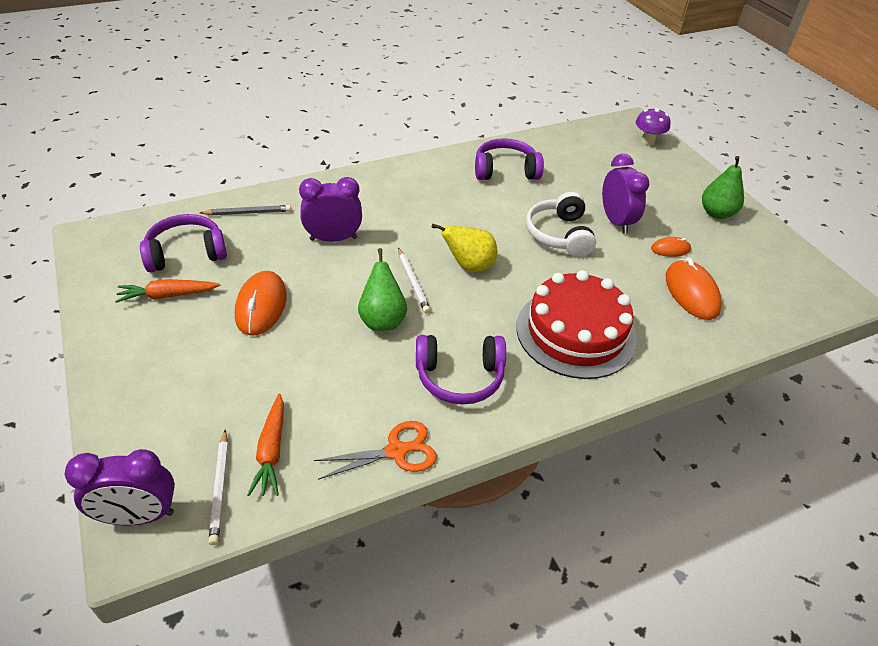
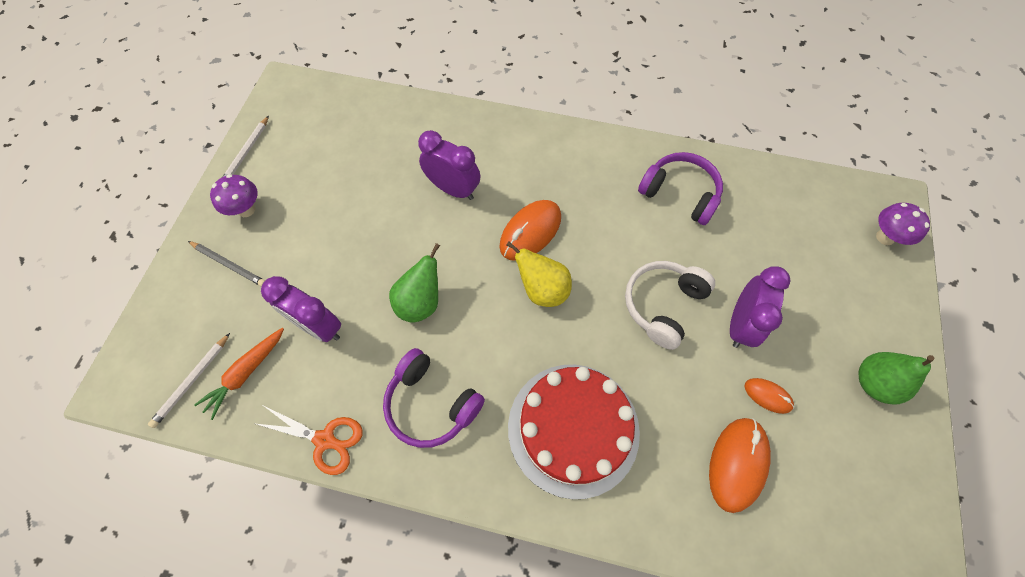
camera: 40 degrees right, 20 degrees up
purple clock [64,449,175,526] -> purple clock moved to [261,276,341,342]
orange carrot [115,279,221,303] -> none
purple headphones [140,214,227,272] -> none
grey pencil [200,205,291,215] -> grey pencil moved to [188,241,265,287]
orange mouse [235,271,287,336] -> orange mouse moved to [499,200,561,261]
white pencil [398,248,430,313] -> white pencil moved to [222,116,269,177]
none -> purple mushroom [210,174,258,217]

